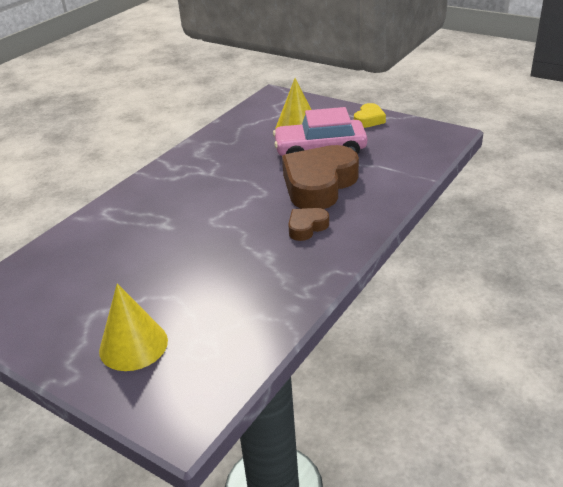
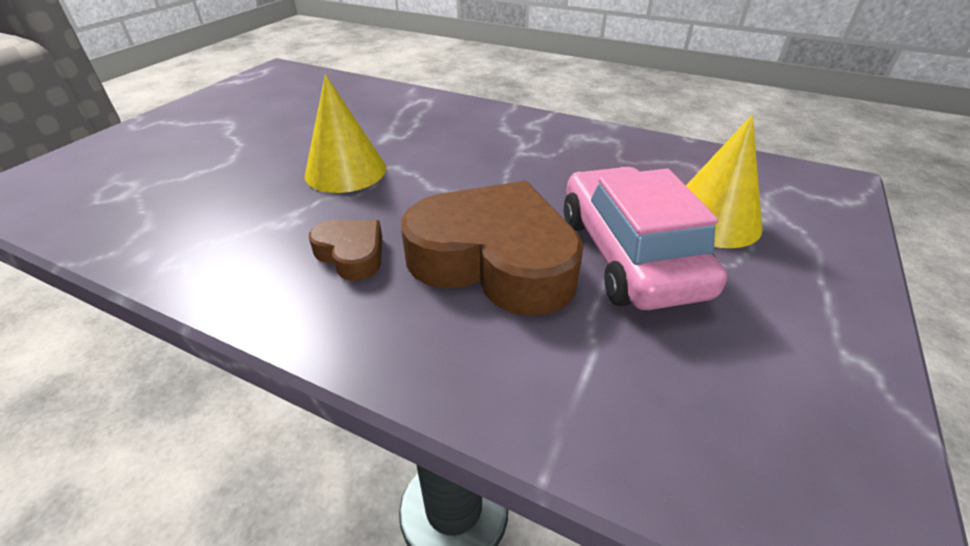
camera: 80 degrees right, 5 degrees up
yellow cone [99,283,168,371] -> yellow cone moved to [305,75,386,193]
yellow heart [354,103,386,128] -> none

